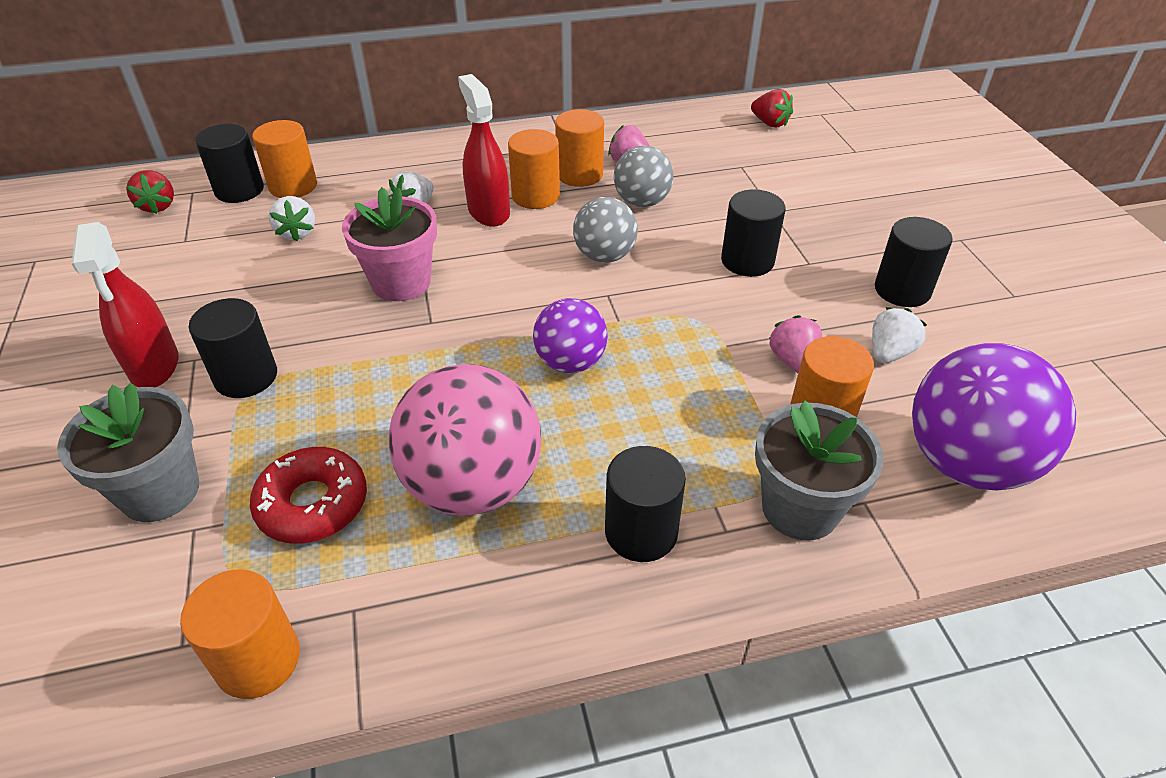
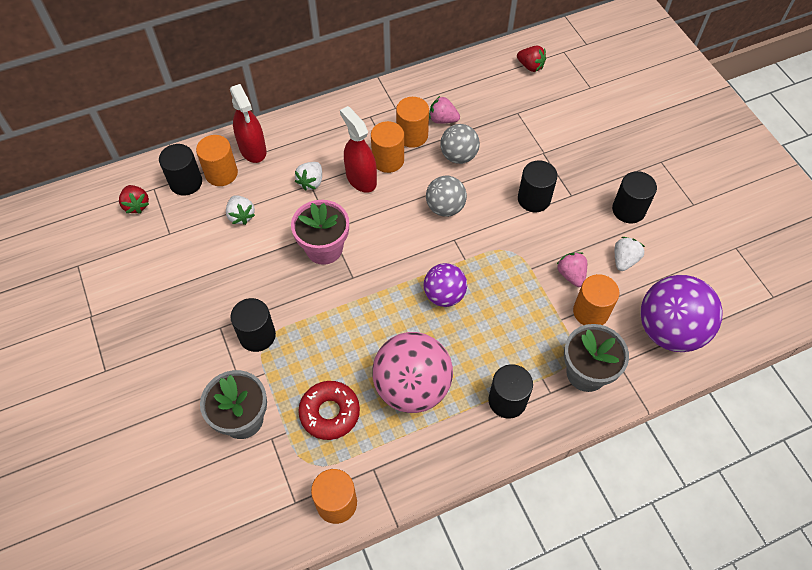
camera: 10 degrees left, 15 degrees up
red spray bottle [72,222,179,387] -> red spray bottle moved to [230,84,267,163]

